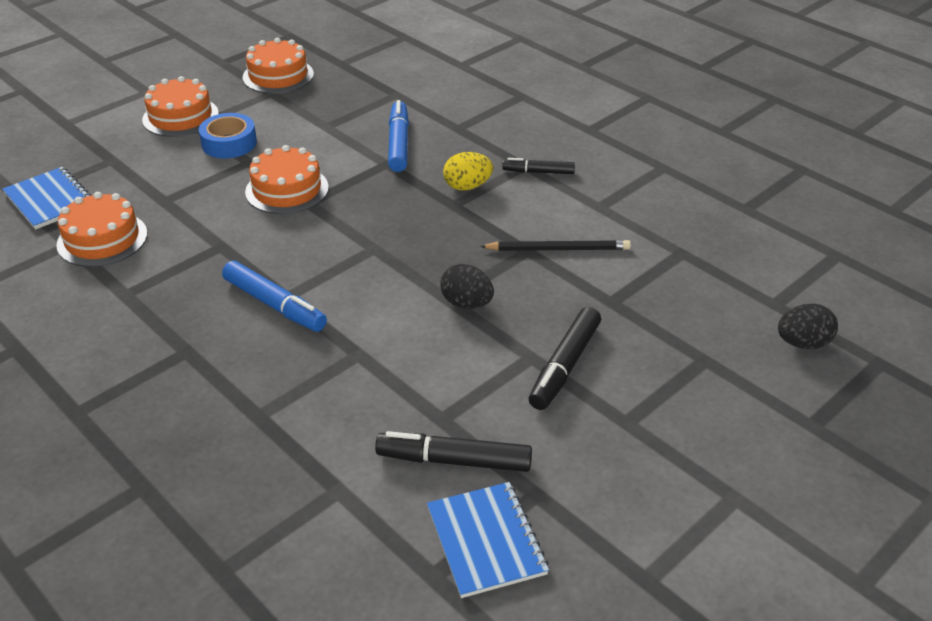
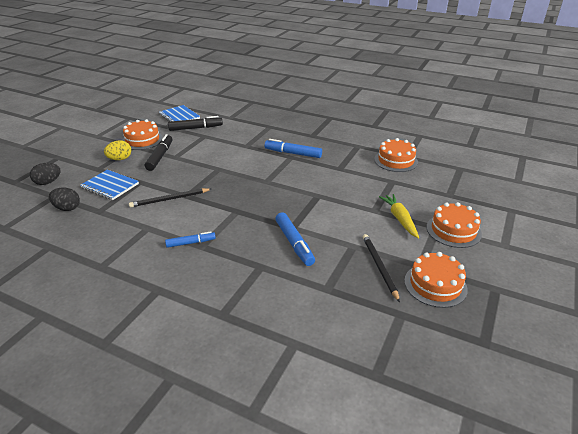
camera: 160 degrees right, 5 degrees down
blue notebook [3,167,91,230] -> blue notebook moved to [80,169,139,200]
blue tape [199,113,257,158] -> yellow carrot [379,194,419,239]
orange cake [245,145,329,214] -> orange cake moved to [122,119,163,150]
black egg [440,264,494,309] -> black egg moved to [49,187,80,211]
yellow egg [443,152,493,191] -> yellow egg moved to [104,140,131,160]
black marker [502,158,575,174] -> blue marker [165,231,216,248]
none -> black pencil [363,234,400,302]

